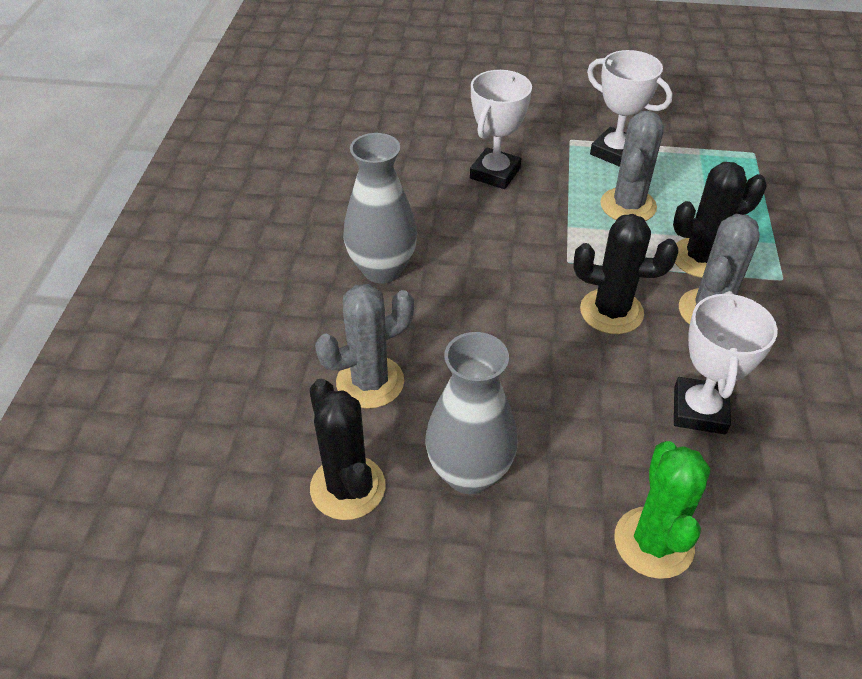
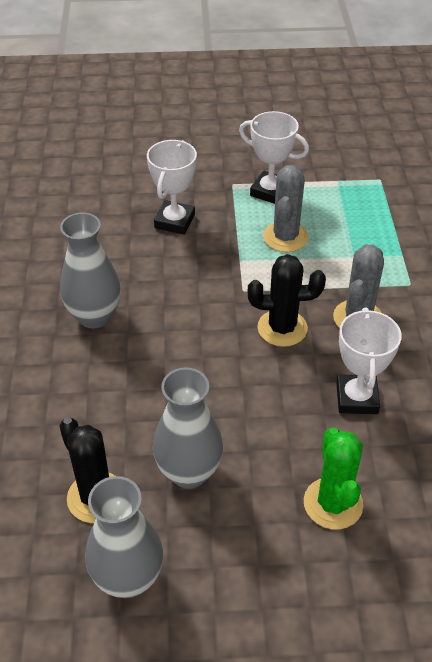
camera: 10 degrees left, 0 degrees up
grey cactus [315,284,414,409] -> none
black cactus [673,162,767,278] -> none
none -> grey vase [86,476,164,598]

